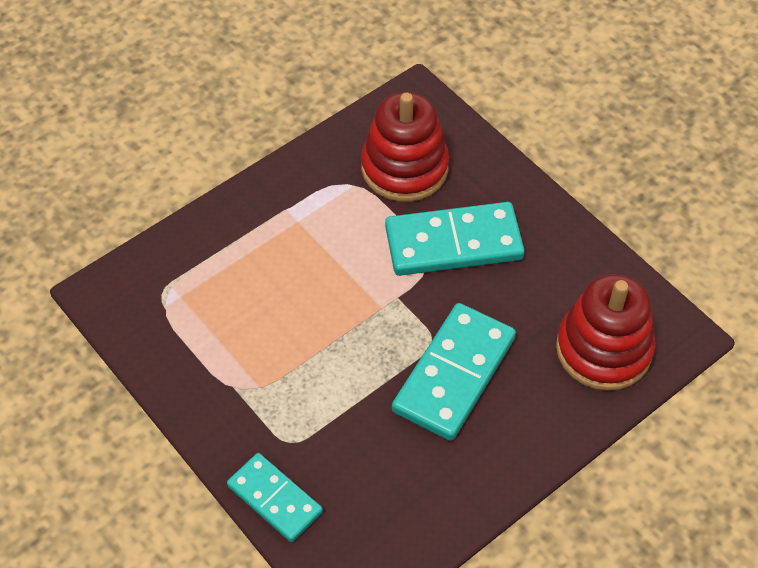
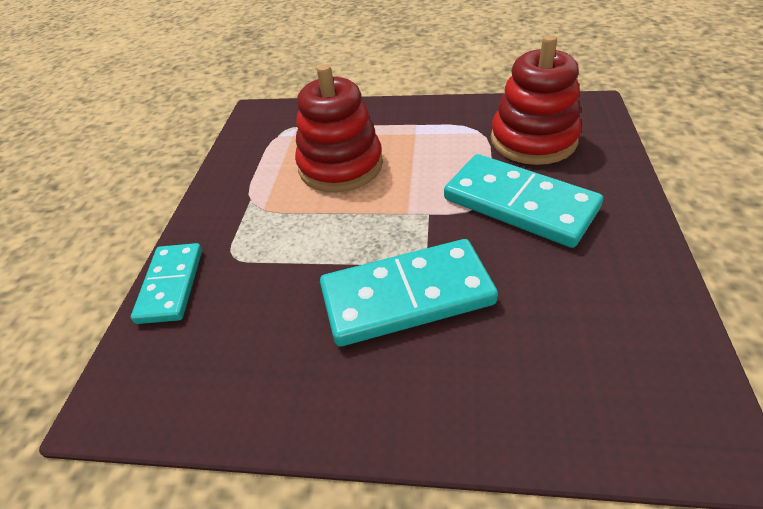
camera: 50 degrees right, 10 degrees down
red stacking toy [556,274,655,391] -> red stacking toy moved to [295,64,383,192]

